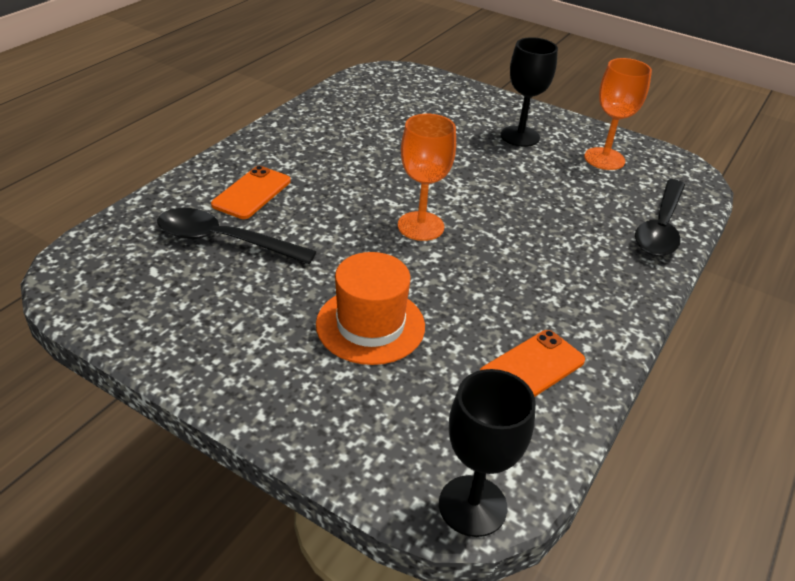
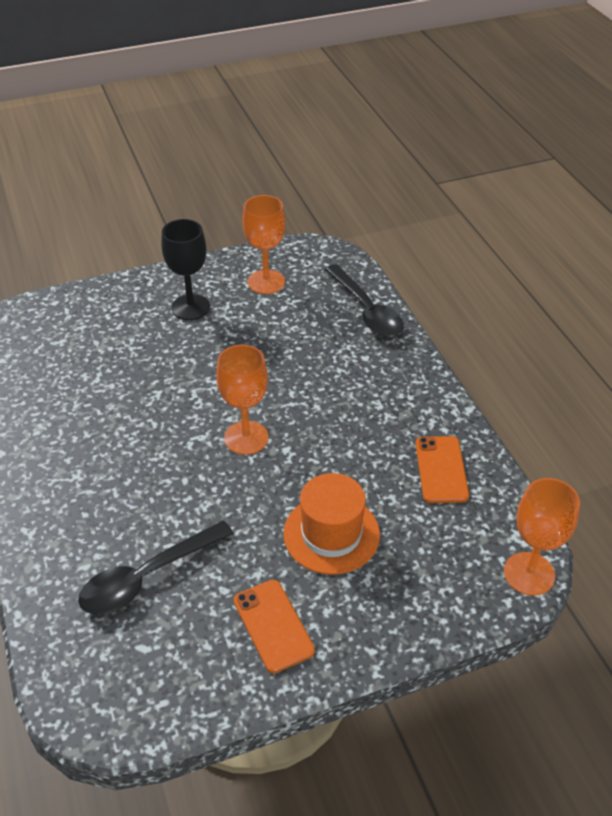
camera: 50 degrees left, 5 degrees up
orange phone [211,166,291,219] -> orange phone moved to [234,580,315,673]
black goblet [439,369,536,537] -> orange goblet [504,478,580,596]

